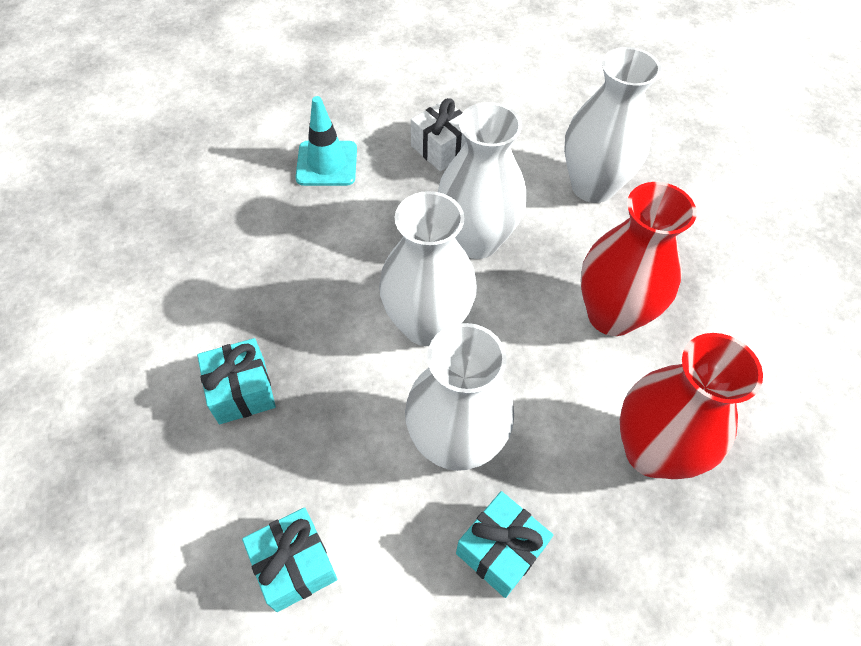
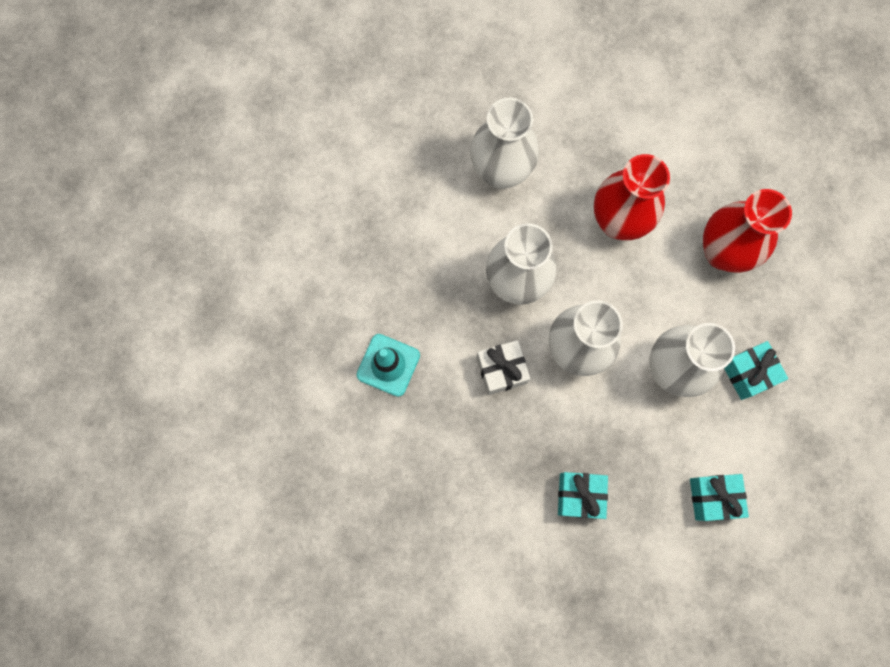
camera: 65 degrees left, 20 degrees up
white gift [411,98,466,171] -> white gift moved to [476,340,530,395]

